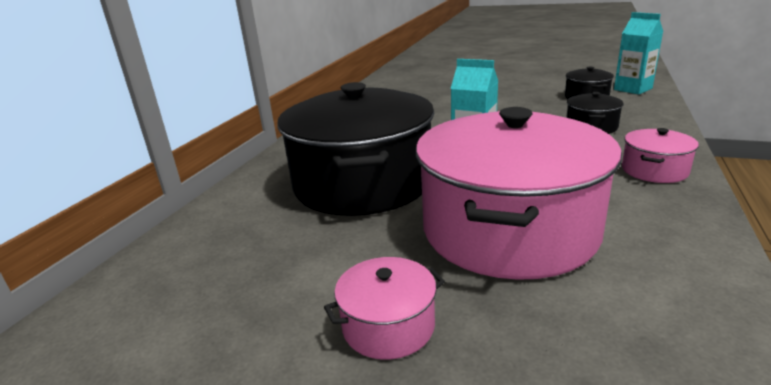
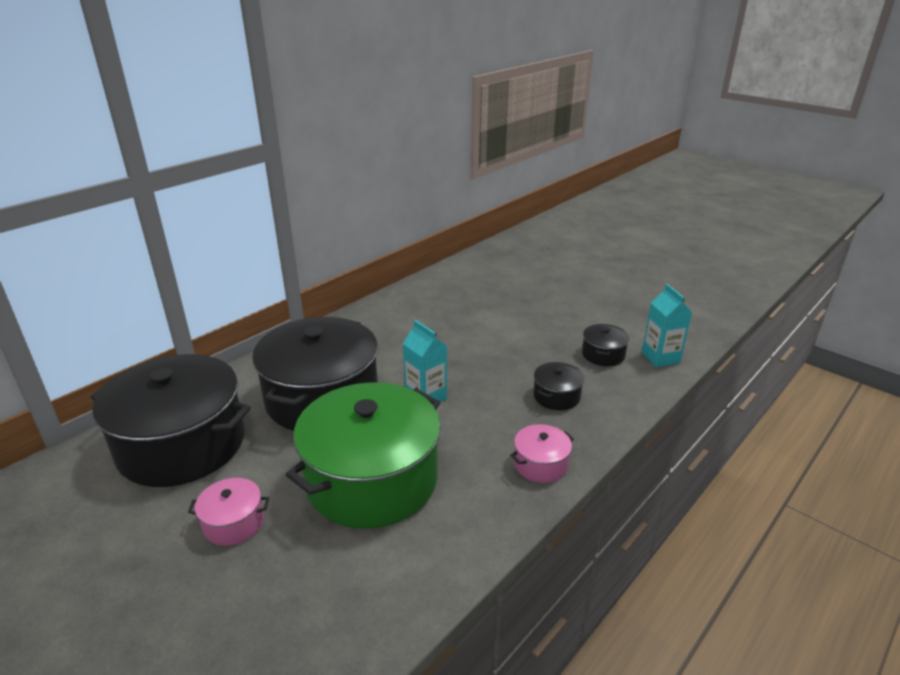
camera: 20 degrees right, 5 degrees up
pink pot [416,107,622,280] -> green pot [286,382,441,529]
none -> black pot [91,354,251,487]

